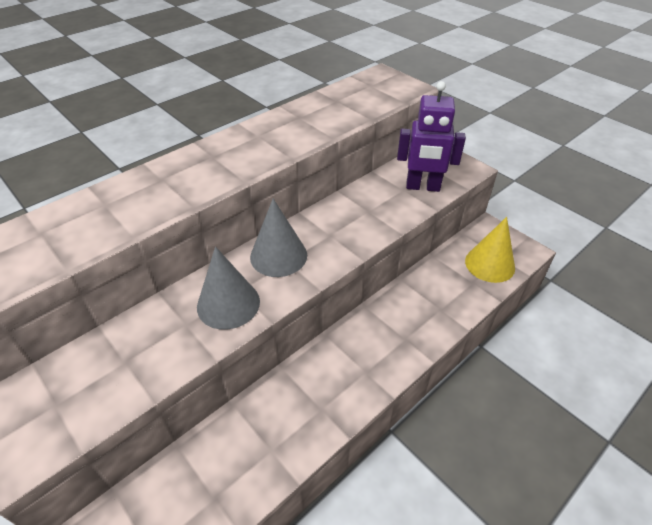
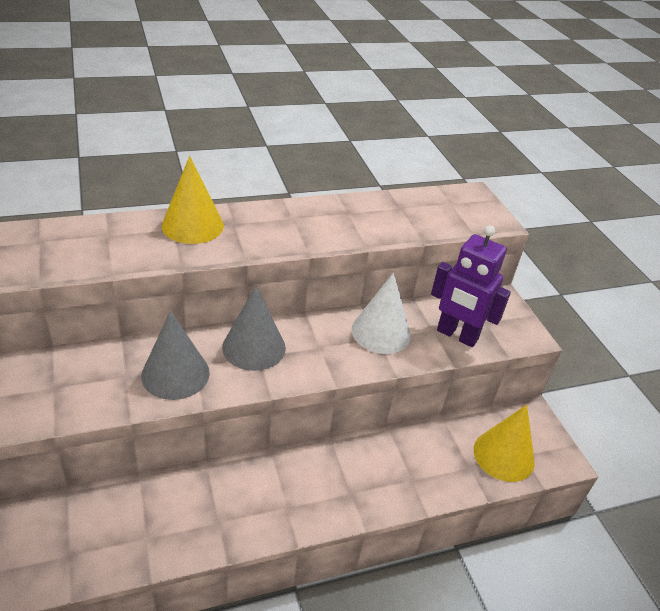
camera: 20 degrees right, 5 degrees down
none -> yellow cone [162,156,224,244]
none -> white cone [352,273,411,354]

